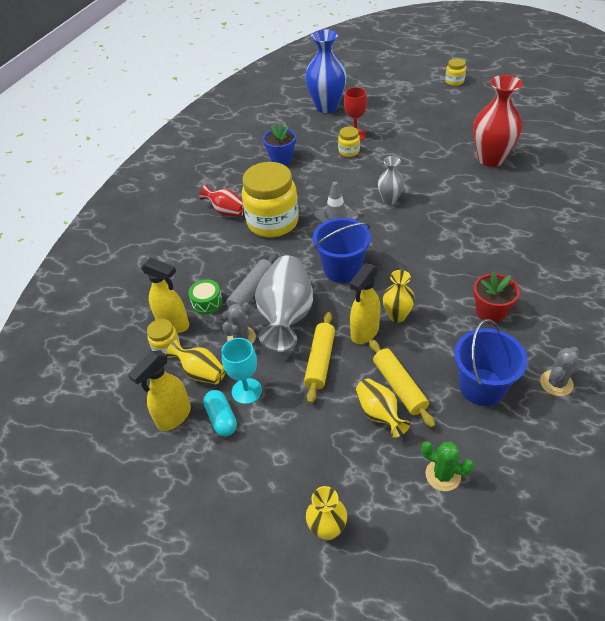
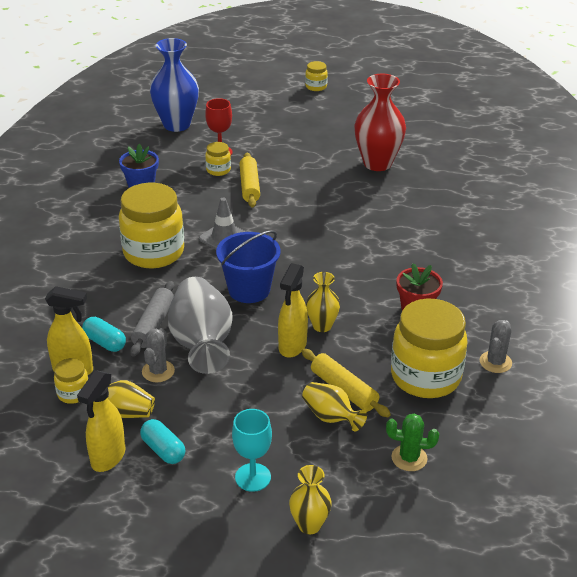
camera: 20 degrees left, 10 degrees down
green drum [188,279,222,314] -> turquoise capsule [82,317,126,352]
red vase [199,185,244,217] -> none
turquoise goblet [221,338,262,404] -> turquoise goblet moved to [232,409,272,492]
yellow rolling pin [304,312,335,404] -> yellow rolling pin moved to [239,153,260,208]
grey vase [378,156,404,205] -> none
blue bucket [454,319,528,406] -> yellow jar [391,299,468,398]

